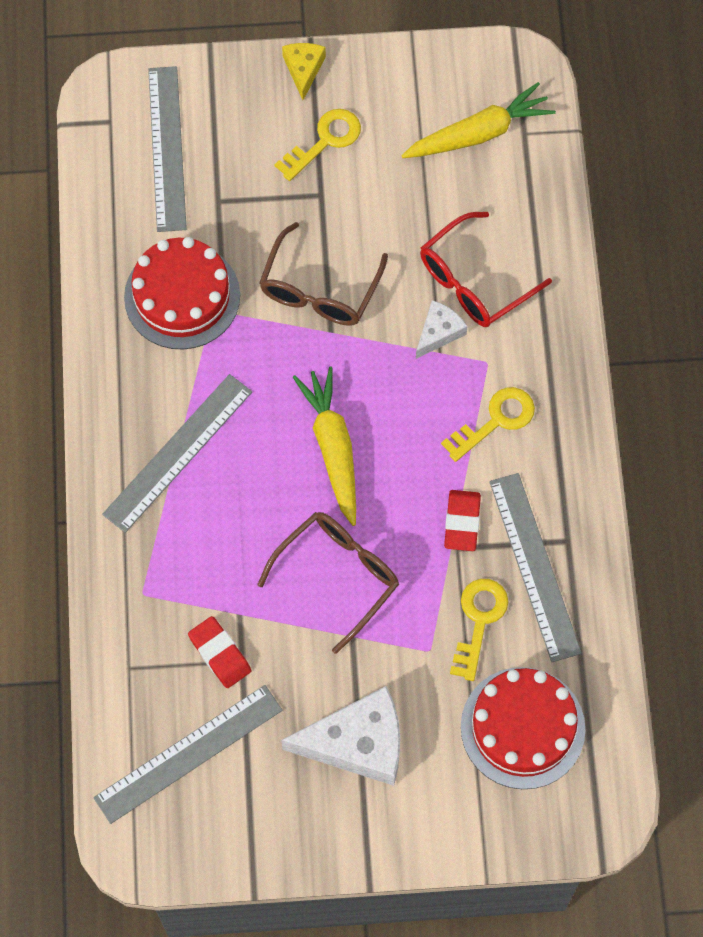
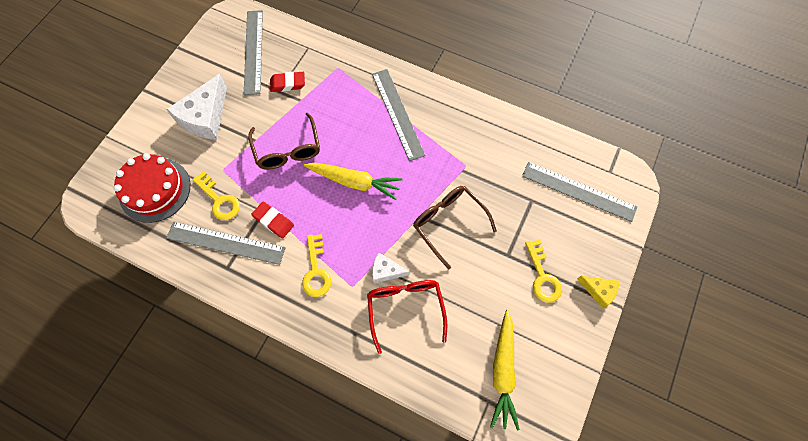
camera: 120 degrees right, 0 degrees up
red cake [124,237,240,350] -> none
white cheese [416,300,468,359] -> white cheese turned 120 degrees clockwise [372,252,410,283]

